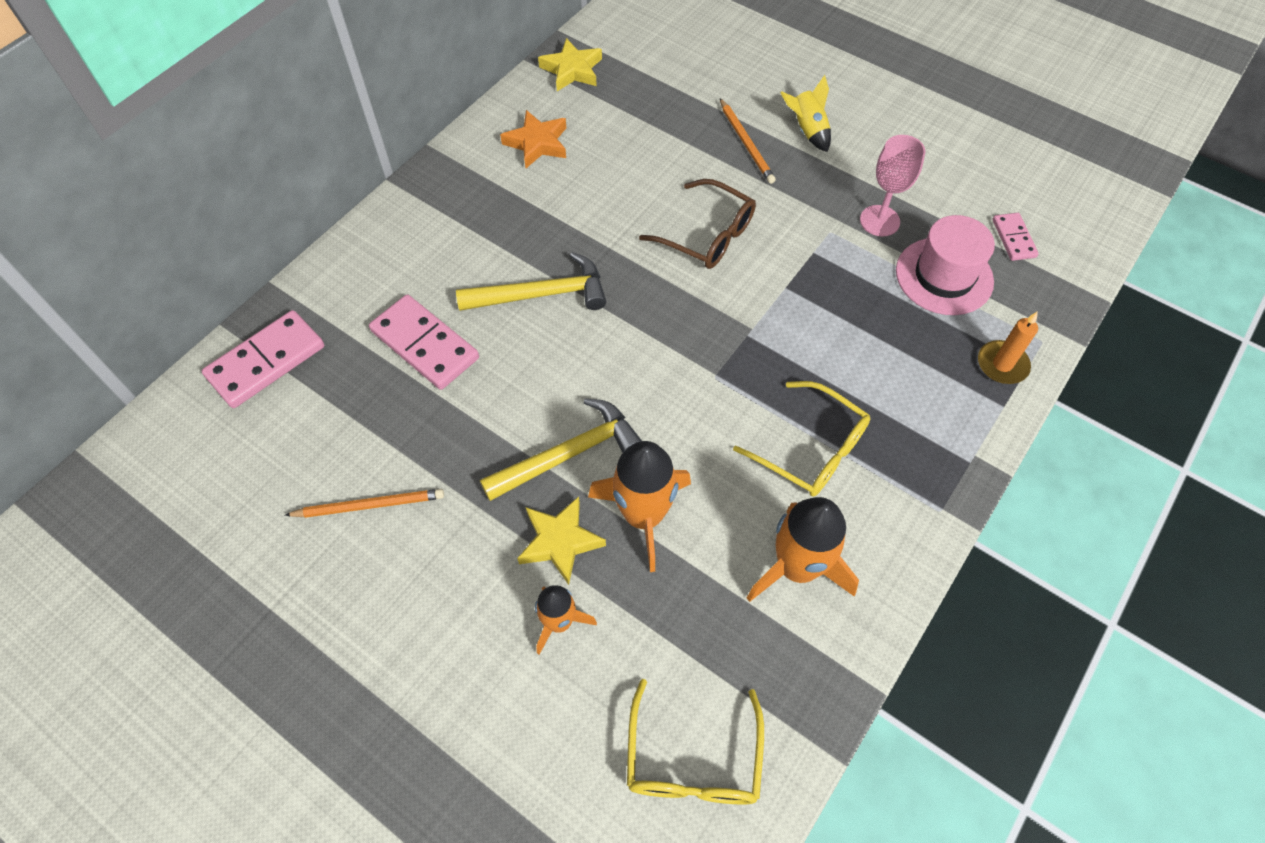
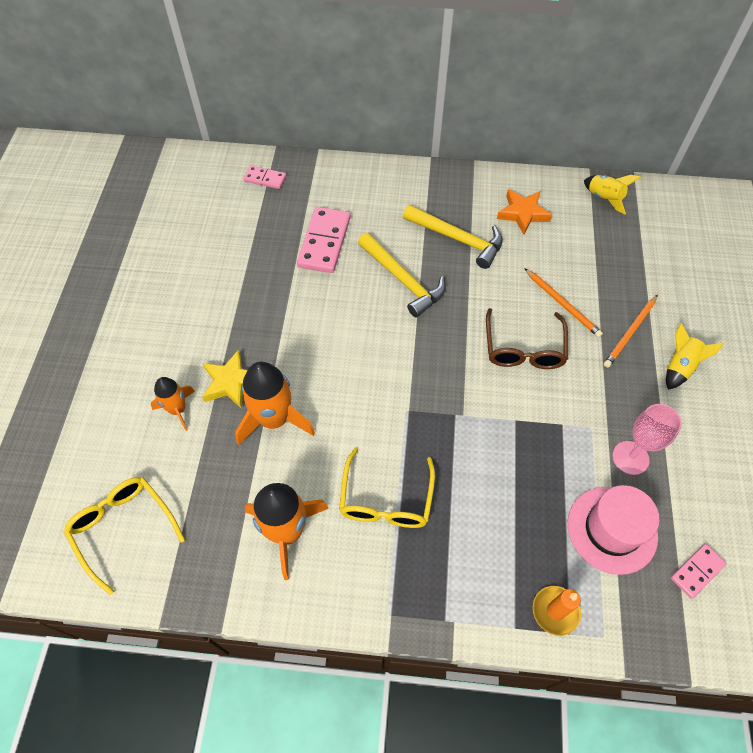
camera: 60 degrees right, 0 degrees up
pink domino [202,310,324,408] -> pink domino [243,165,286,189], size x0.55
orange pencil [285,489,444,518] -> orange pencil moved to [524,268,603,337]
yellow hammer [480,398,642,501] -> yellow hammer moved to [403,205,503,269]
yellow star [538,38,602,91] -> yellow rocket [584,175,641,214]
yellow glasses [627,679,764,804] -> yellow glasses turned 75 degrees clockwise [64,477,185,595]

